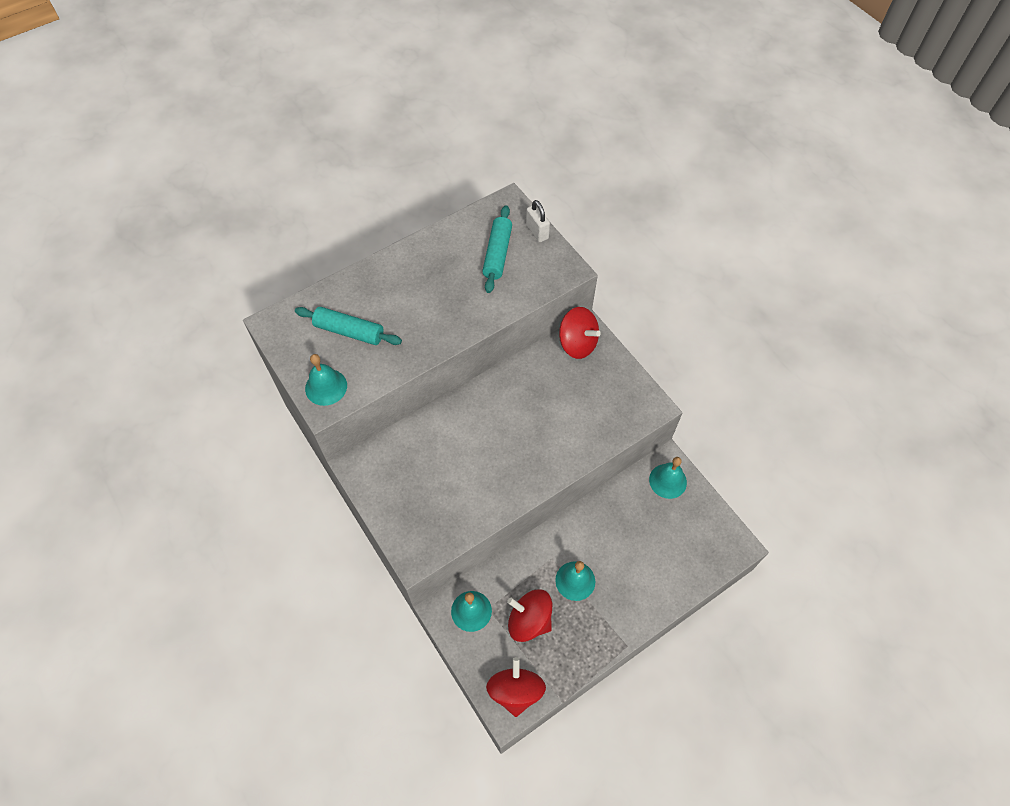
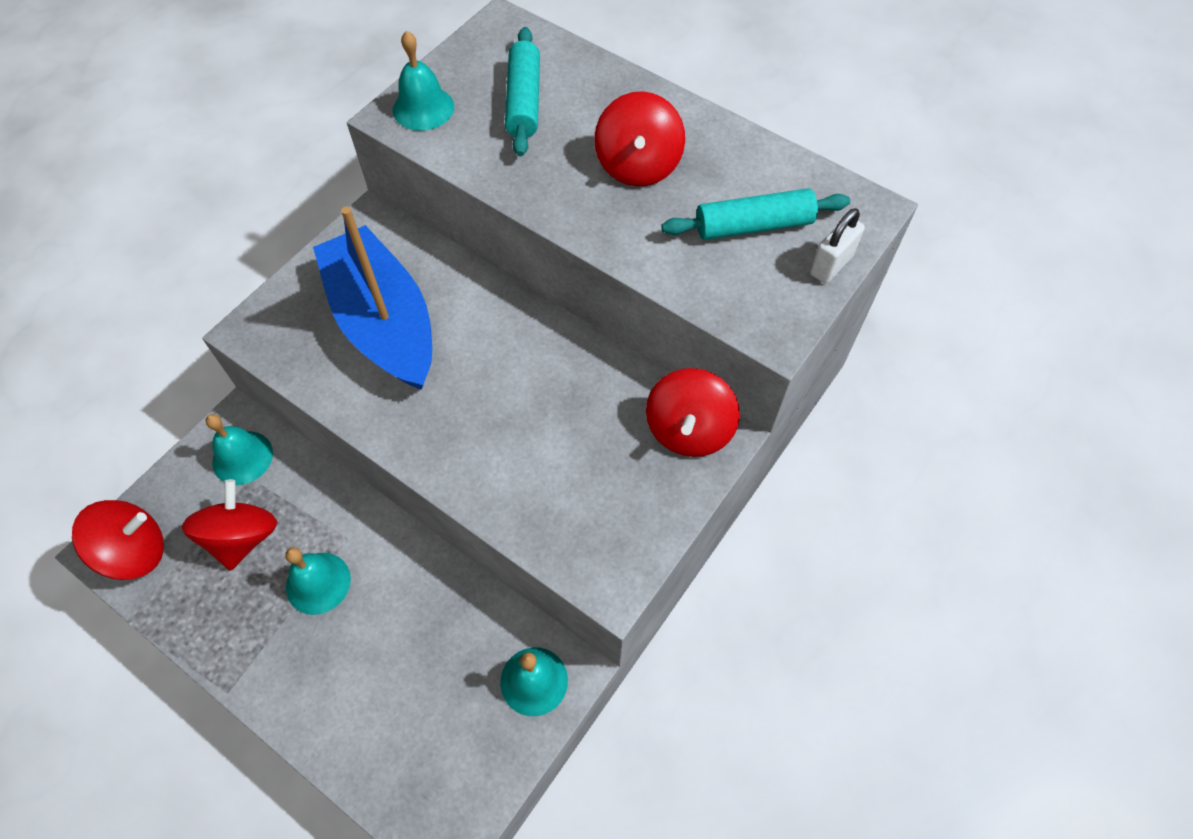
camera: 70 degrees right, 0 degrees up
none -> blue boat [313,207,432,390]
none -> red spinning top [594,91,685,187]

